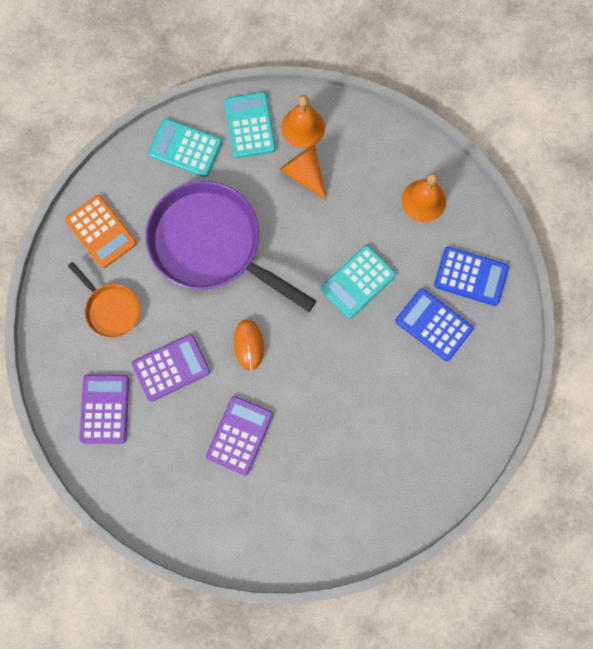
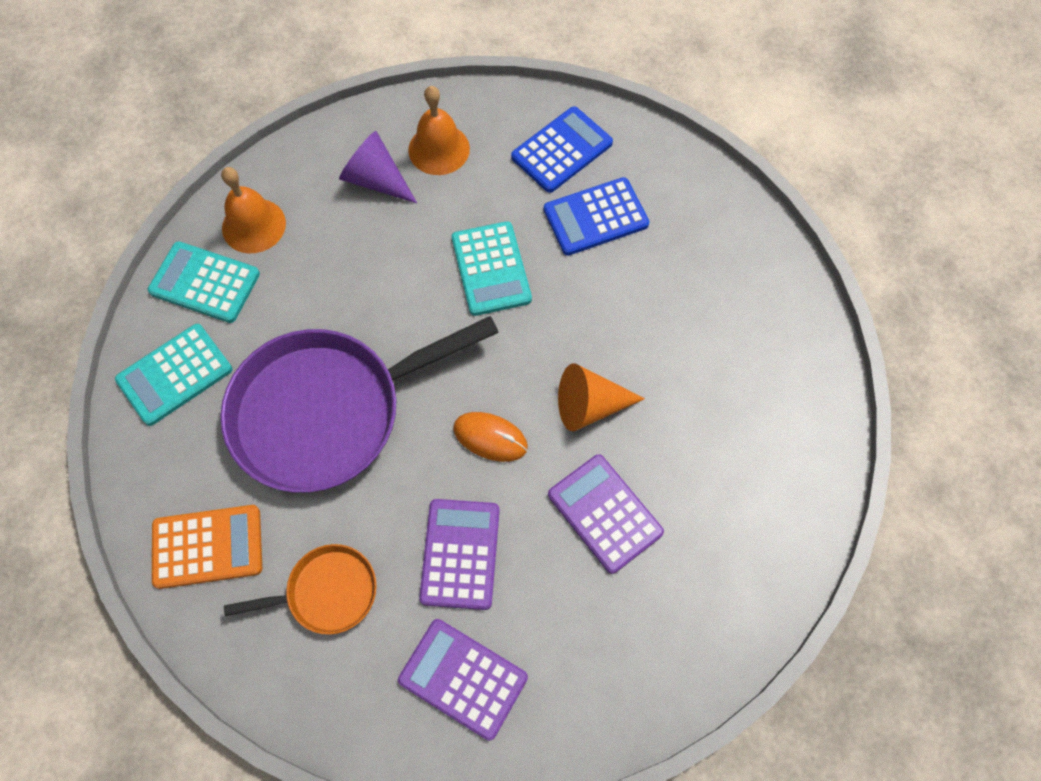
camera: 60 degrees left, 10 degrees down
orange cone [279,145,327,201] -> orange cone moved to [558,363,645,431]
none -> purple cone [339,131,417,203]

